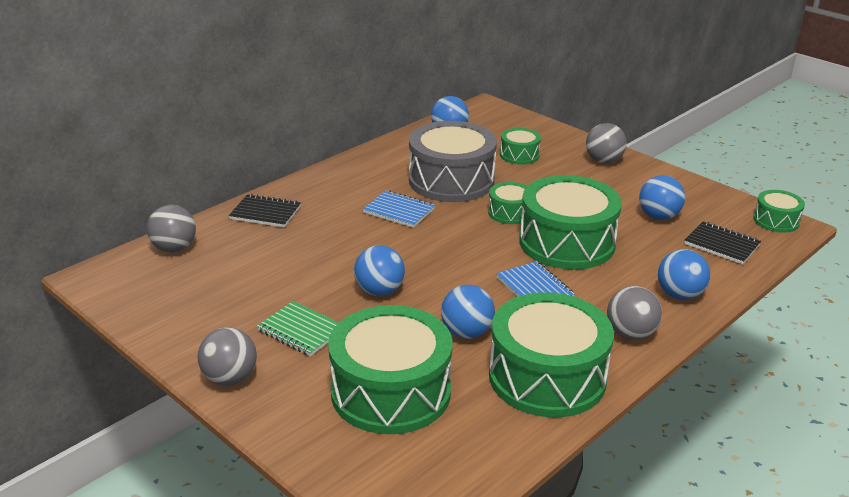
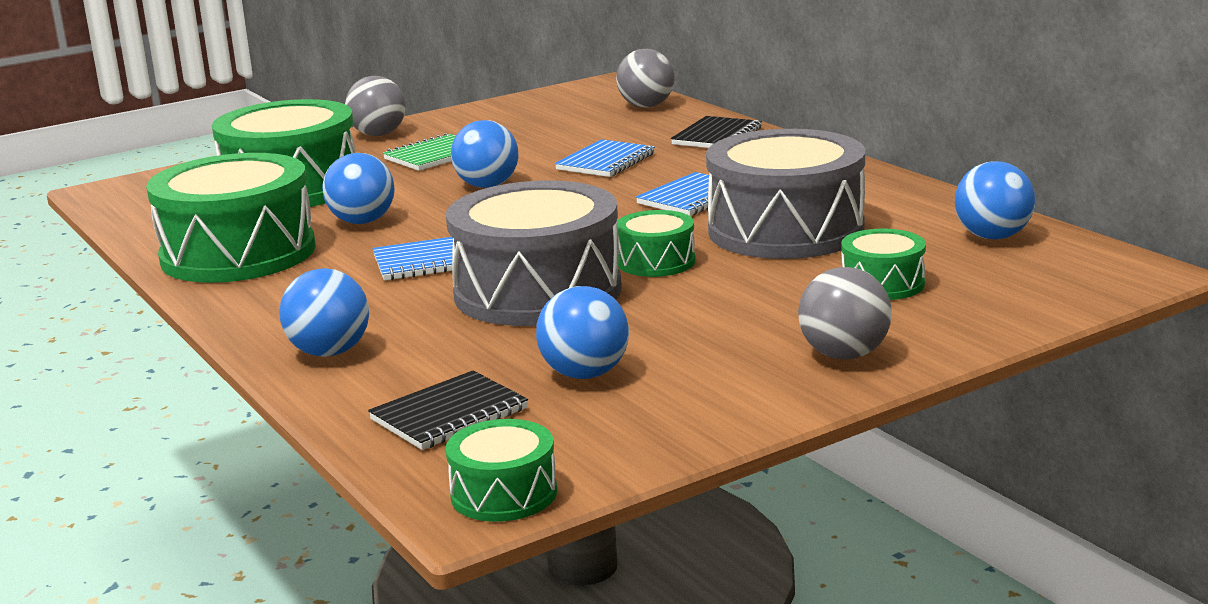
camera: 105 degrees right, 10 degrees down
green drum [519,175,622,270] -> grey drum [446,180,622,326]
grey ball [607,286,662,340] -> none
none -> blue notebook [555,139,655,177]

